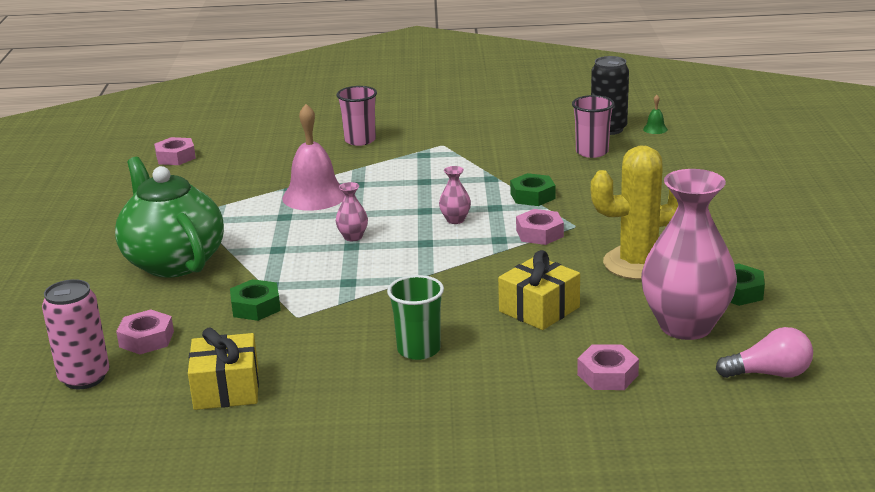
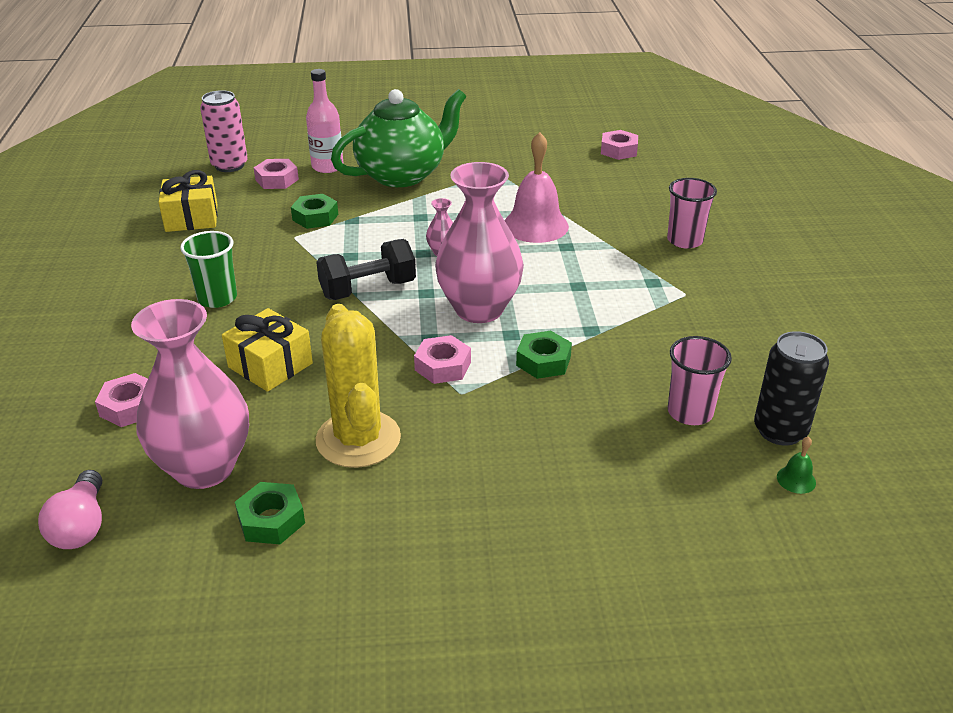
camera: 85 degrees right, 10 degrees up
pink vase [439,166,471,224] -> pink vase [435,162,524,323], size x2.45
none -> pink bottle [306,69,344,173]
none -> black dumbbell [316,239,416,300]

